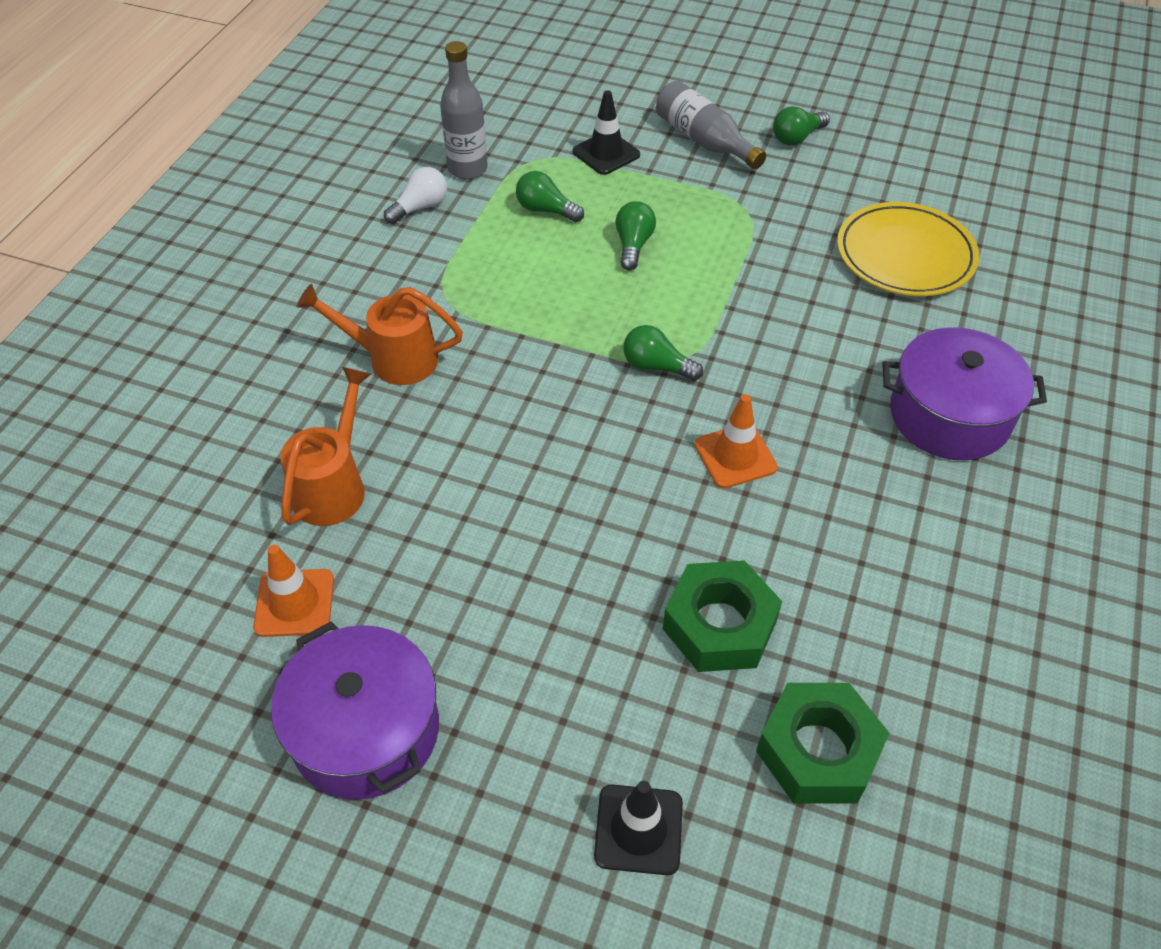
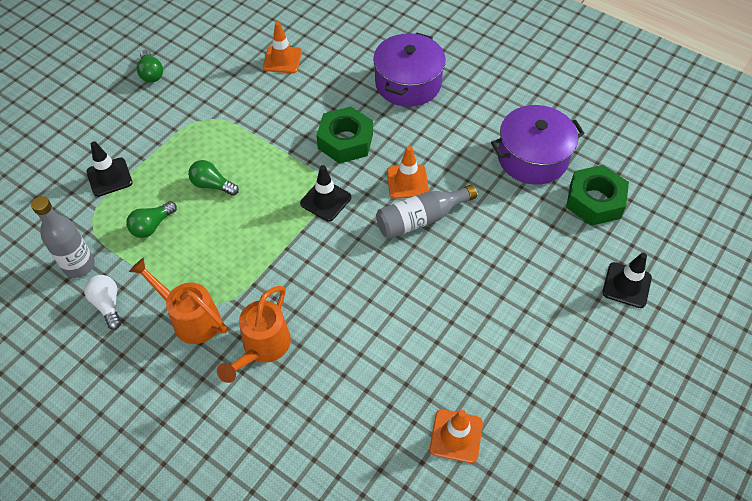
camera: 75 degrees left, 5 degrees up
purple pot [271,622,439,800] -> purple pot moved to [491,105,585,185]
orange watering can [280,367,371,526] -> orange watering can moved to [129,258,227,344]
green light bulb [623,325,703,381] -> black traffic cone [300,165,351,222]
grey bottle [656,81,766,169] -> grey bottle moved to [376,185,477,239]
green nut [663,560,782,672] -> green nut moved to [316,106,373,164]
yellow plate [837,202,979,296] -> orange traffic cone [263,22,302,73]

